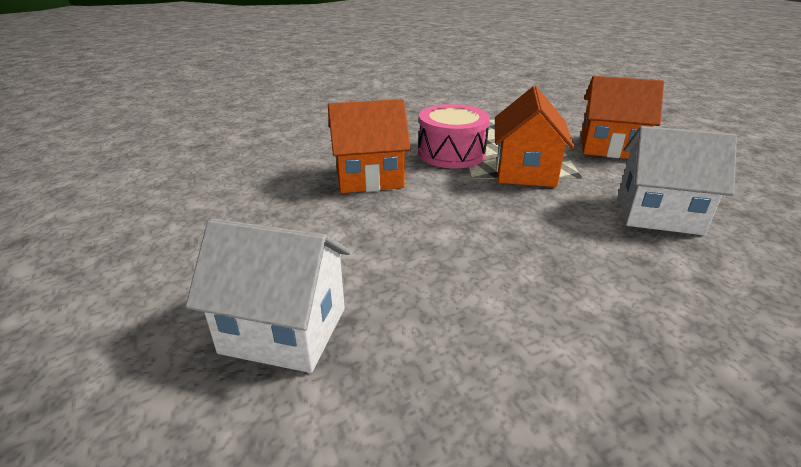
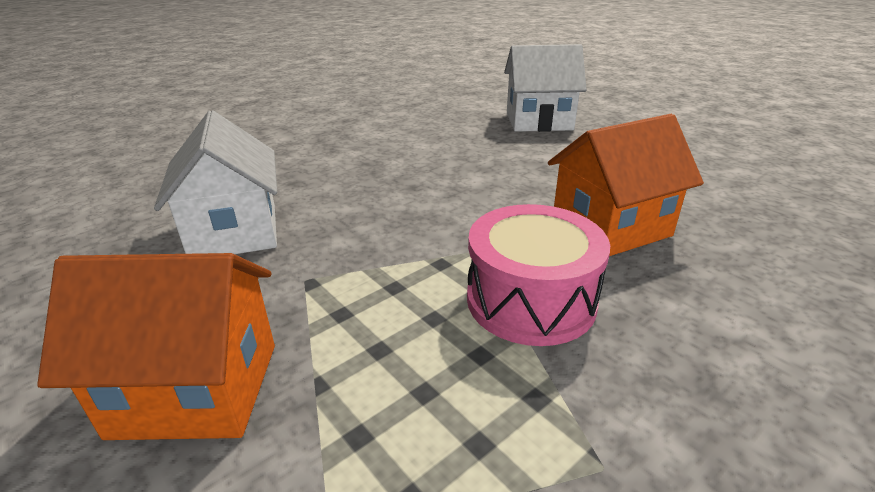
camera: 165 degrees right, 0 degrees up
orange house [495,86,575,187] -> none
white house [618,126,737,235] -> white house turned 75 degrees clockwise [154,110,277,254]

